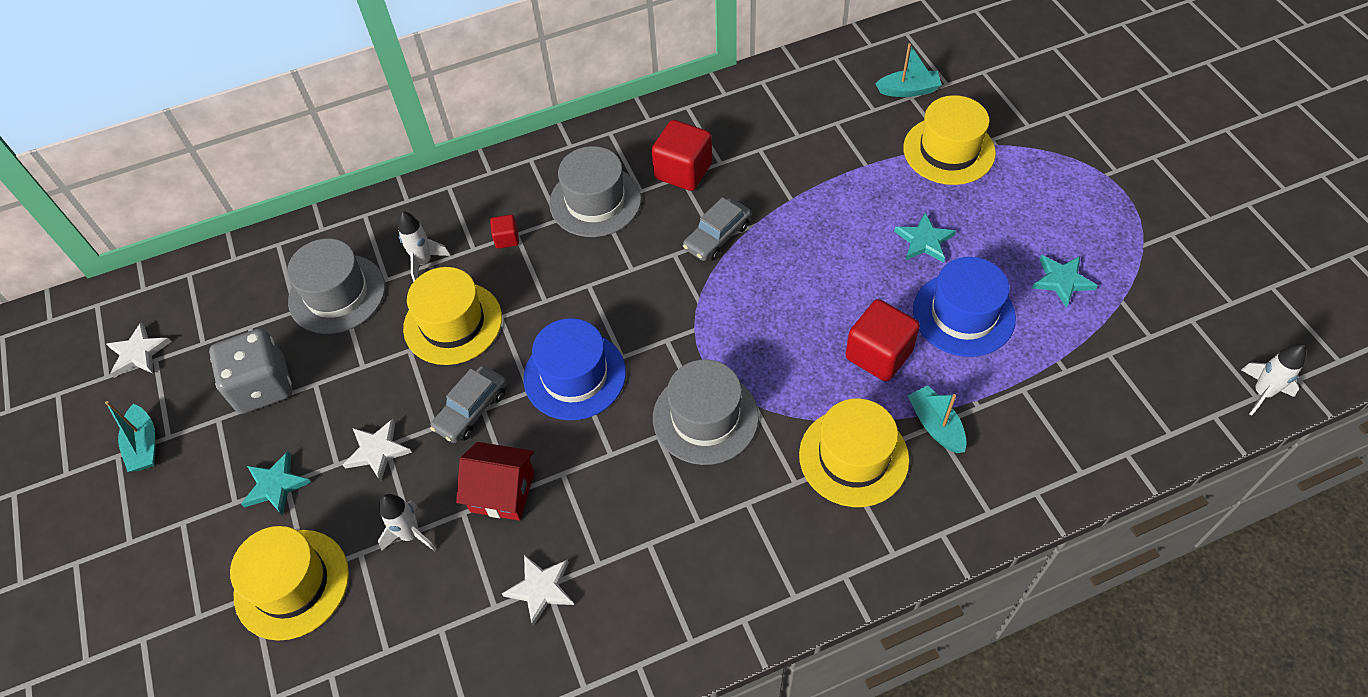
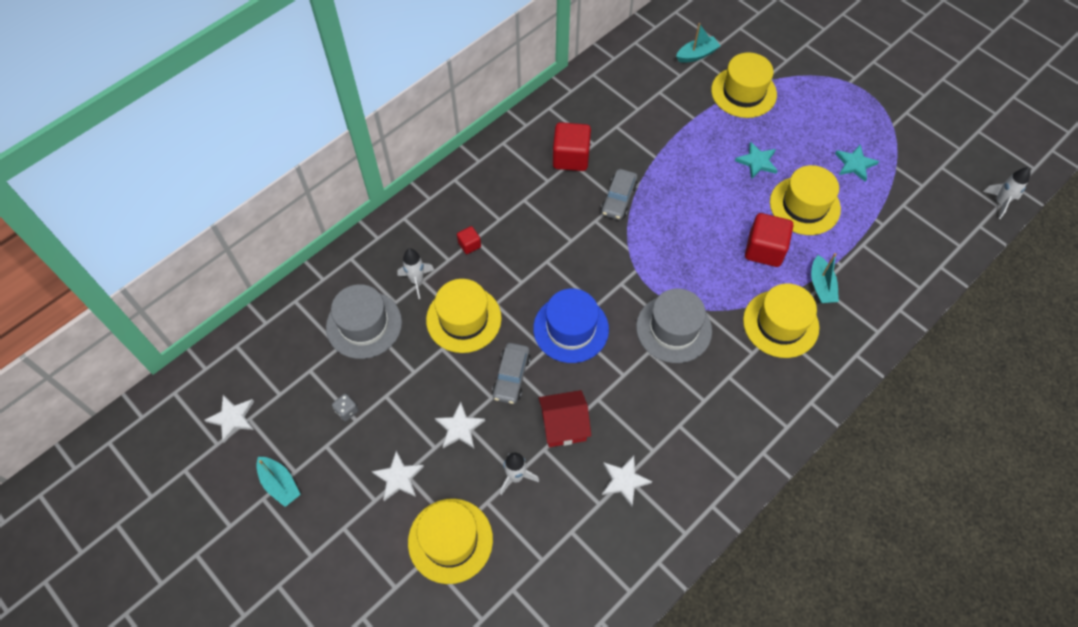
camera: 25 degrees left, 5 degrees up
grey dice [209,328,292,414] -> grey dice [332,394,358,421], size x0.41
turquoise star [241,451,311,516] -> white star [372,451,424,501]
grey hat [549,146,641,237] -> none
turquoise boat [908,385,967,453] -> turquoise boat turned 135 degrees counterclockwise [811,253,839,303]
blue hat [913,257,1016,357] -> yellow hat [770,165,841,235]

